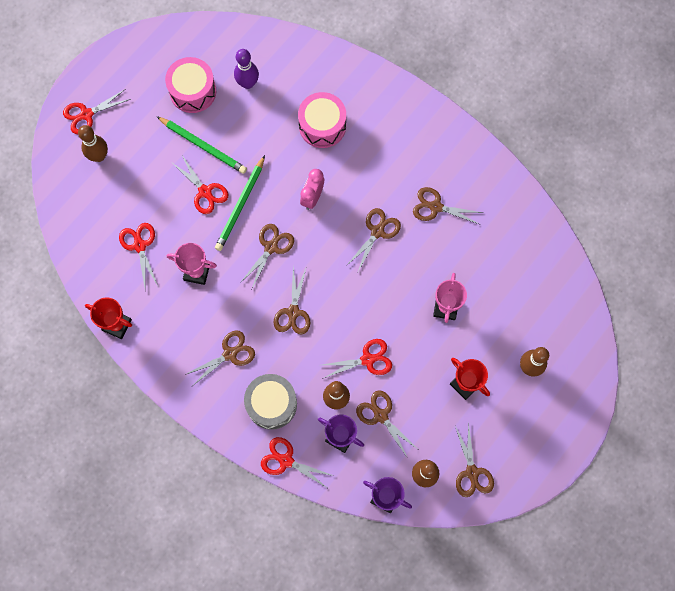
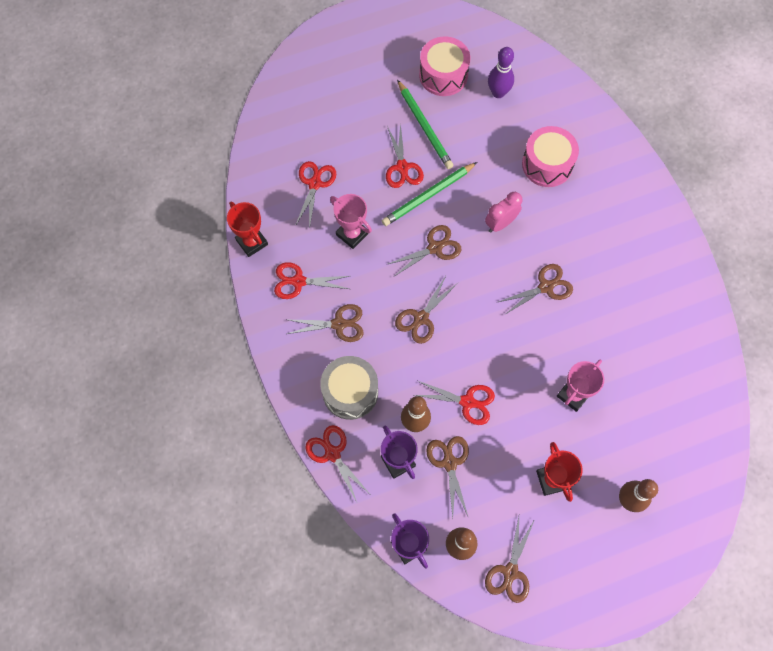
camera: 30 degrees right, 5 degrees down
red scissors [63,89,131,134] -> red scissors moved to [274,262,350,299]
brown bowling pin [78,125,108,162] -> none
brown scissors [413,187,483,225] -> none

